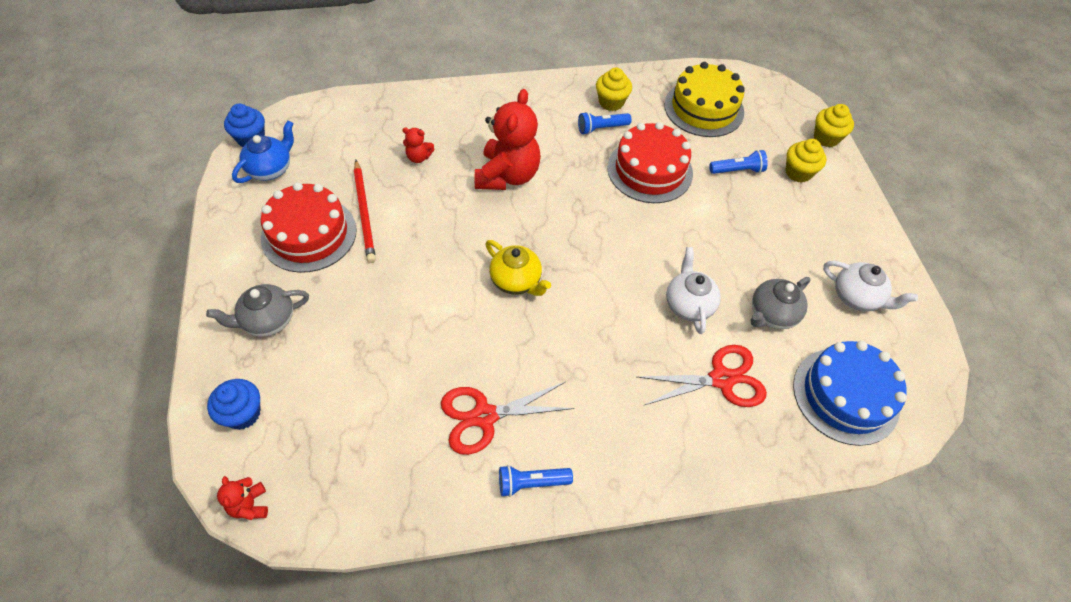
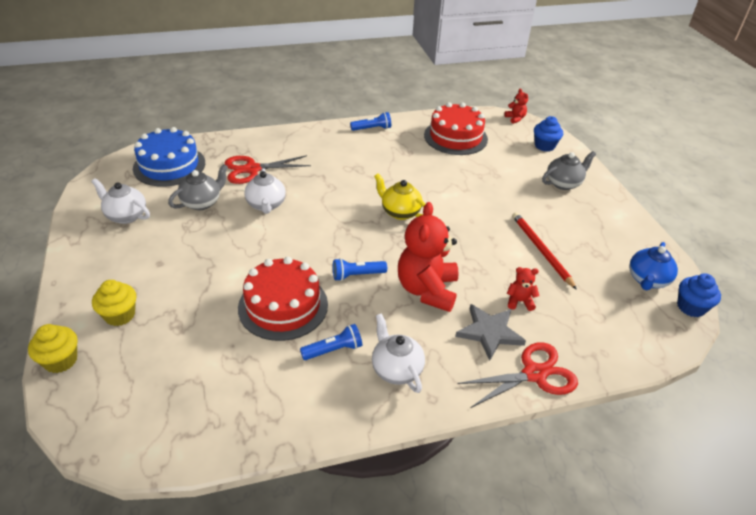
camera: 175 degrees right, 15 degrees down
red cake [261,182,357,273] -> red cake moved to [424,102,488,155]
red scissors [441,382,575,455] -> red scissors moved to [458,342,578,408]
yellow cupcake [596,67,632,111] -> none
yellow cake [664,62,745,137] -> none
blue flashlight [709,150,768,174] -> blue flashlight moved to [333,258,387,281]
none -> white teapot [372,313,425,393]
none -> grey star [455,304,526,361]

